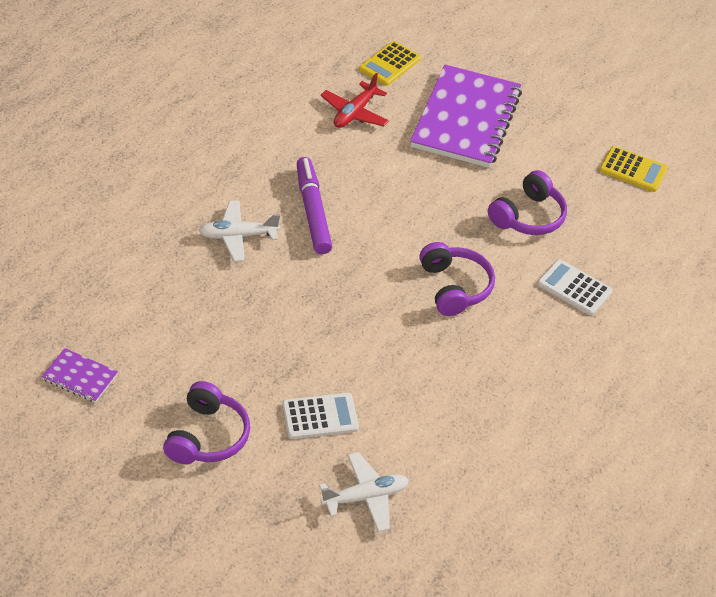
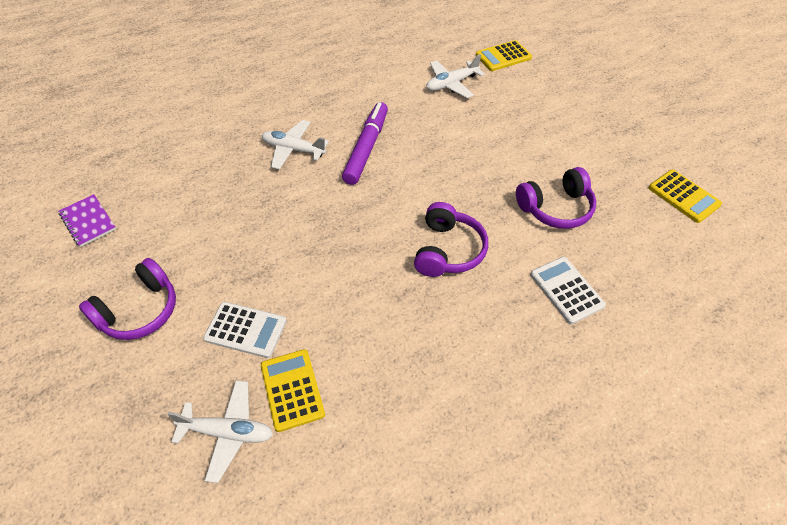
camera: 30 degrees right, 5 degrees up
red plane [321,73,389,128] -> white plane [426,54,485,98]
purple notebook [410,65,522,168] -> none
none -> yellow calculator [261,349,325,432]

